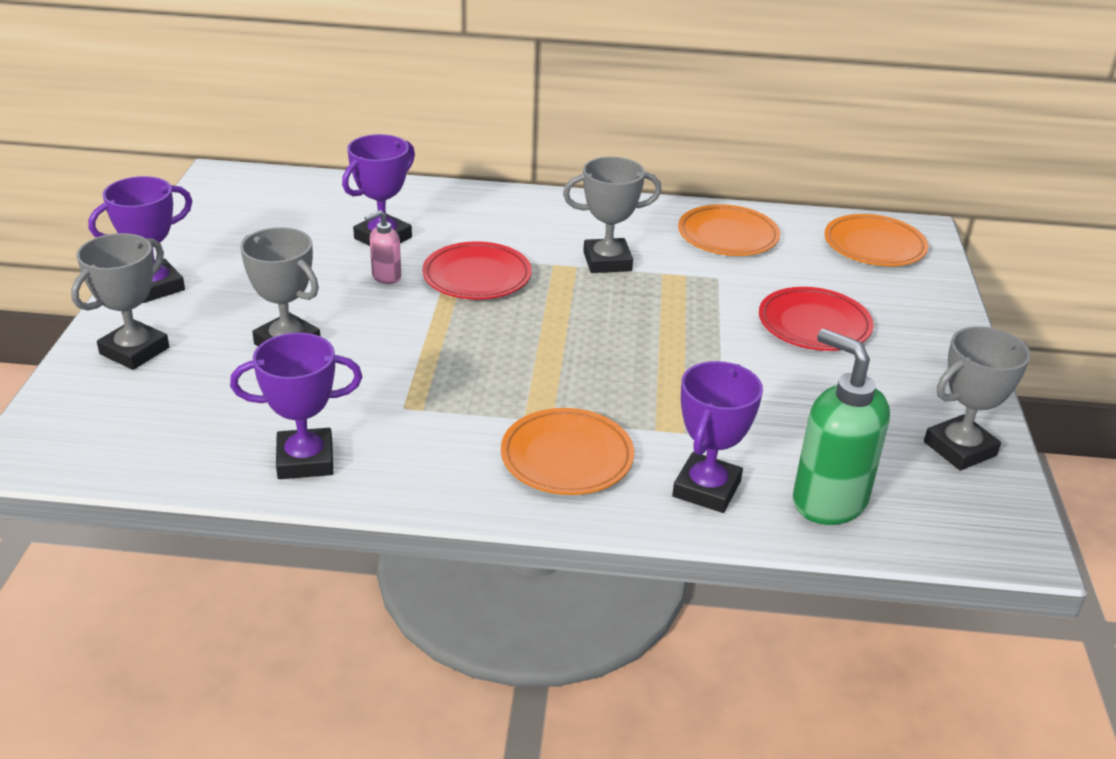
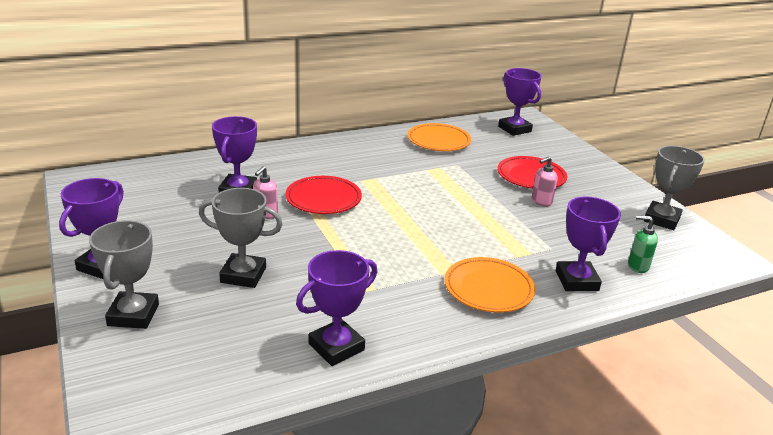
camera: 30 degrees left, 5 degrees down
grey trophy [563,157,662,273] -> none
green soap dispenser [793,329,890,525] -> green soap dispenser [628,215,658,273], size x0.50
orange plate [824,214,928,266] -> purple trophy [498,68,542,136]
none -> pink soap dispenser [532,156,558,207]

